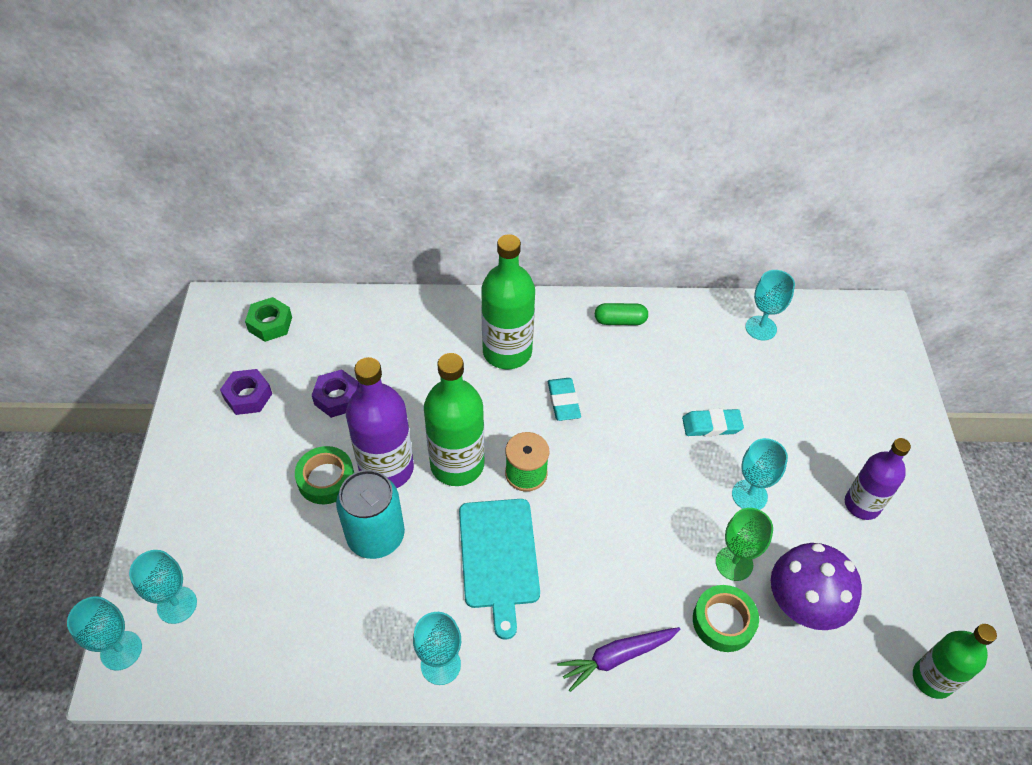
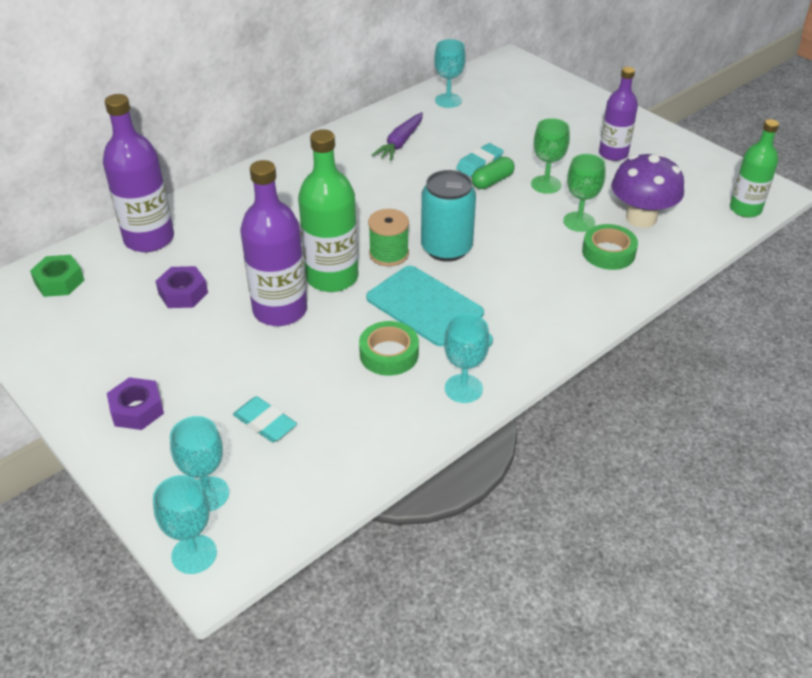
camera: 40 degrees left, 10 degrees down
purple nut [220,369,272,415] -> purple nut moved to [107,377,164,430]
green tape [295,446,354,504] -> green tape moved to [359,321,419,376]
turquoise can [336,470,405,559] -> turquoise can moved to [421,170,476,262]
green bottle [481,234,535,369] -> none
turquoise eraser [548,378,581,421] -> turquoise eraser moved to [233,396,297,442]
purple carrot [557,627,680,692] -> purple carrot moved to [372,112,423,161]
green capsule [595,303,648,325] -> green capsule moved to [472,157,514,189]
turquoise goblet [732,438,788,510] -> green goblet [531,118,570,194]
none -> purple bottle [103,94,174,252]

